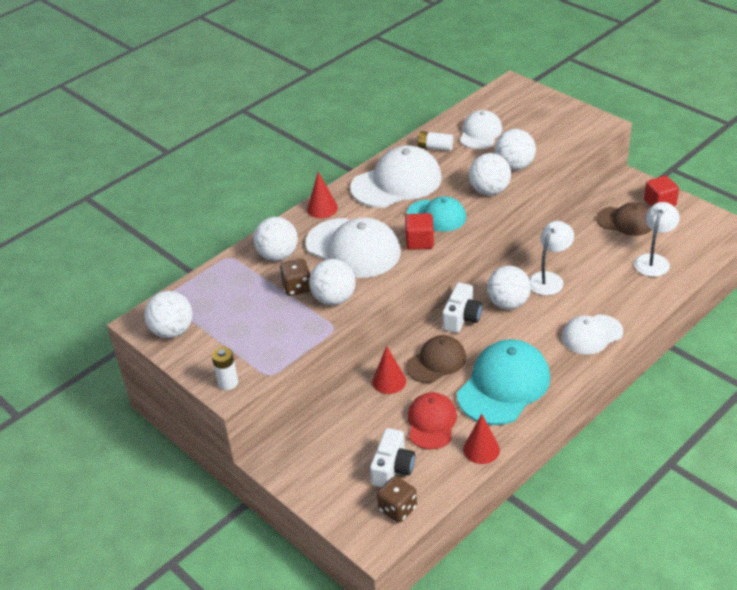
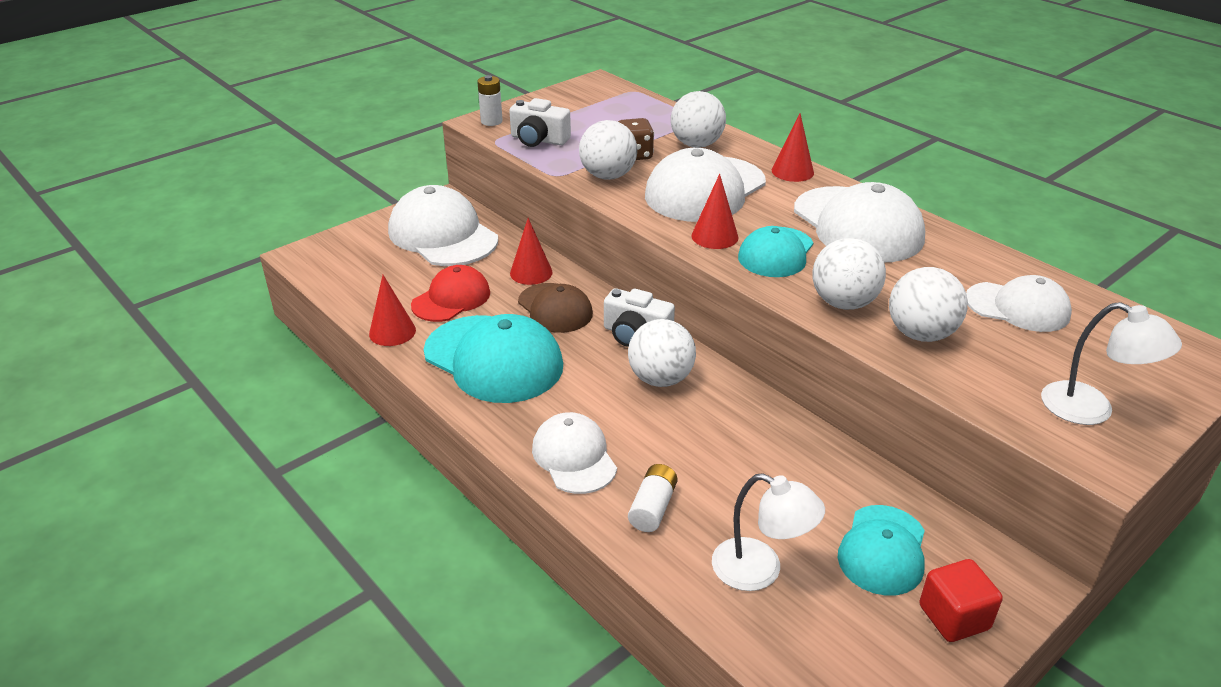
camera: 90 degrees right, 5 degrees down
white ball [144,291,192,338] -> none
white camera [370,428,415,487] -> white camera moved to [509,98,571,147]
brown dice [377,476,417,523] -> none
red cube [405,213,434,250] -> red cone [691,174,738,249]
red cap [408,392,457,450] -> red cap turned 60 degrees counterclockwise [411,265,490,322]
white battery [416,131,454,151] -> white battery moved to [628,464,678,532]
white lamp [529,221,574,295] -> white lamp moved to [1041,302,1182,425]
brown cap [596,202,652,236] -> turquoise cap [838,505,925,596]
none -> white cap [388,185,498,266]

